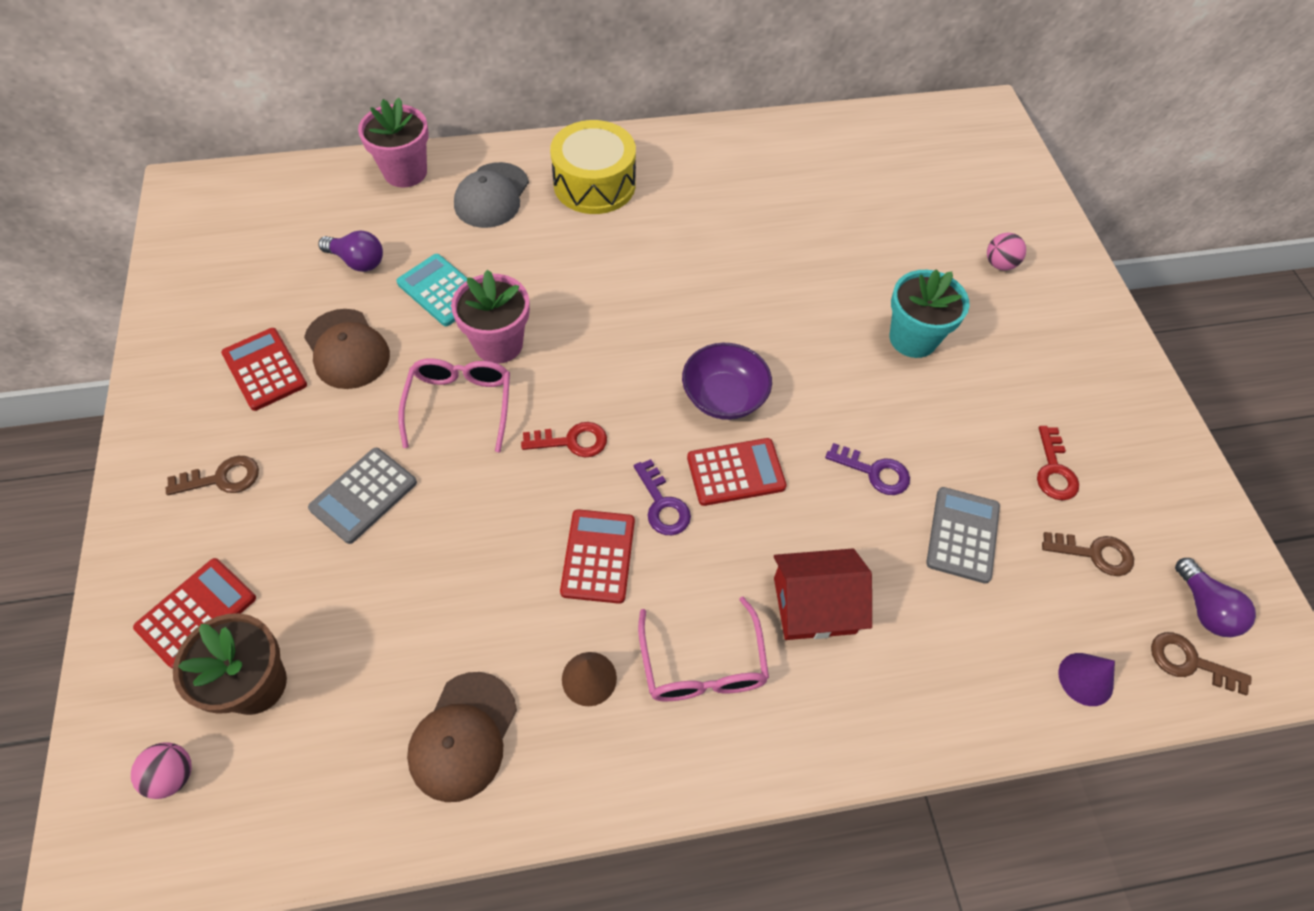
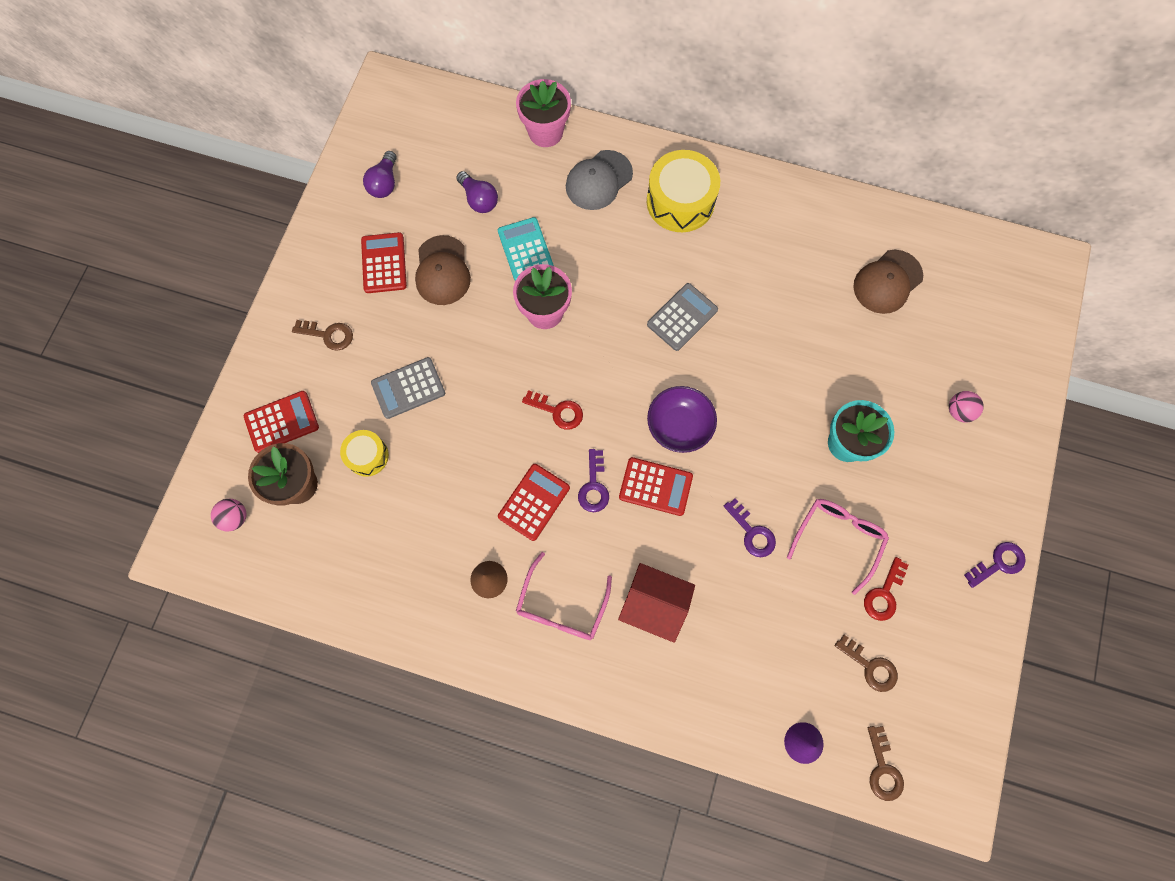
camera: 30 degrees right, 15 degrees up
pink glasses [399,358,510,452] -> pink glasses moved to [787,499,889,595]
brown cap [407,672,517,802] -> brown cap moved to [853,250,923,314]
grey calculator [926,487,1000,584] -> grey calculator moved to [647,283,718,351]
brown key [1151,632,1251,695] -> brown key turned 150 degrees counterclockwise [868,726,904,801]
purple light bulb [1175,558,1256,637] -> purple light bulb moved to [363,151,397,198]
none -> yellow drum [340,430,389,477]
none -> purple key [964,542,1026,588]

